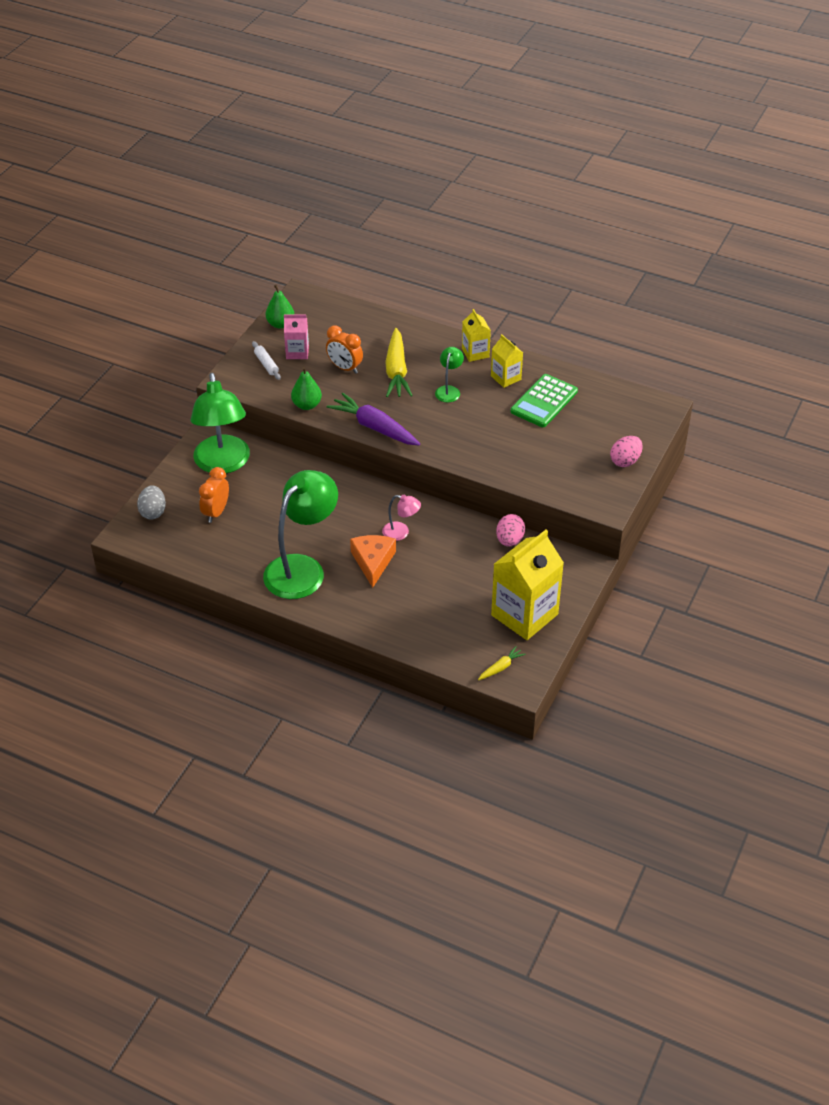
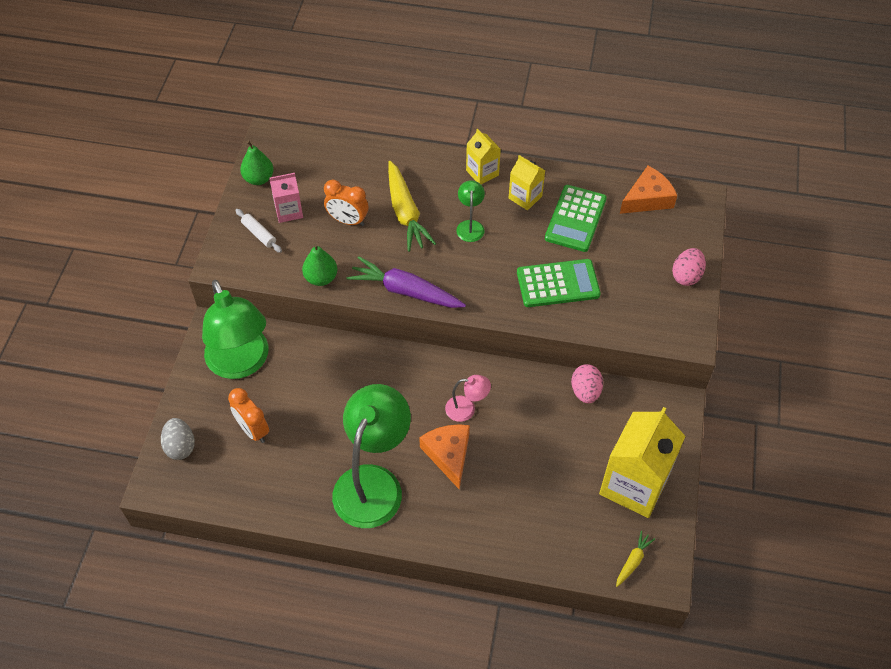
camera: 15 degrees left, 10 degrees up
orange clock [199,467,229,523] -> orange clock turned 45 degrees counterclockwise [228,388,269,443]
none -> green calculator [517,259,601,307]
none -> orange cheese [620,166,677,214]

